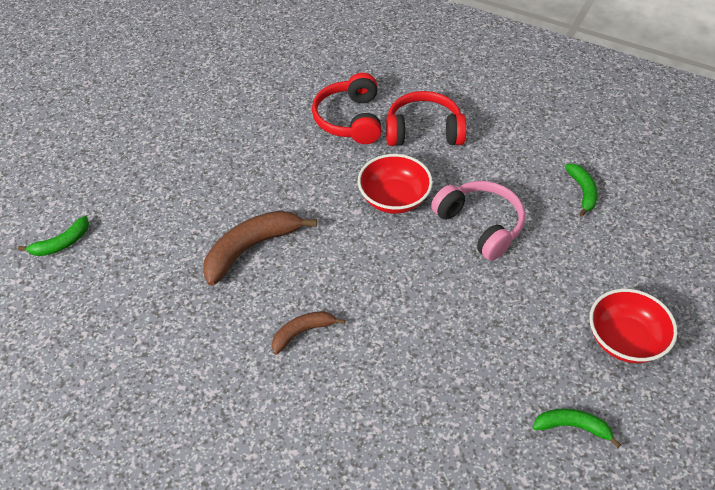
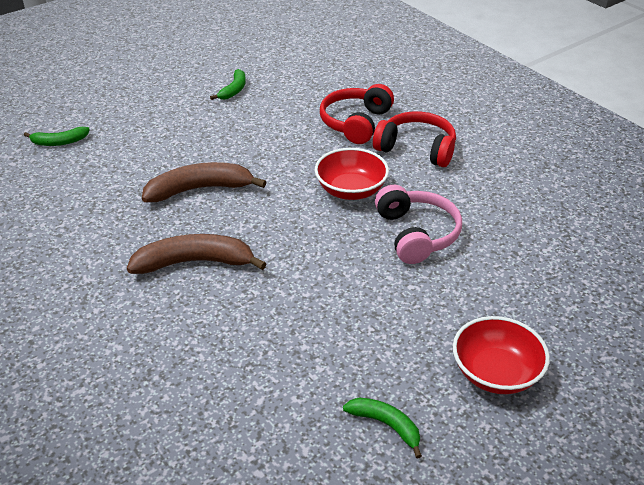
camera: 25 degrees right, 10 degrees down
brown banana [272,311,345,354] -> brown banana [127,234,266,274], size x1.75
green banana [565,164,598,217] -> green banana moved to [210,69,246,100]

